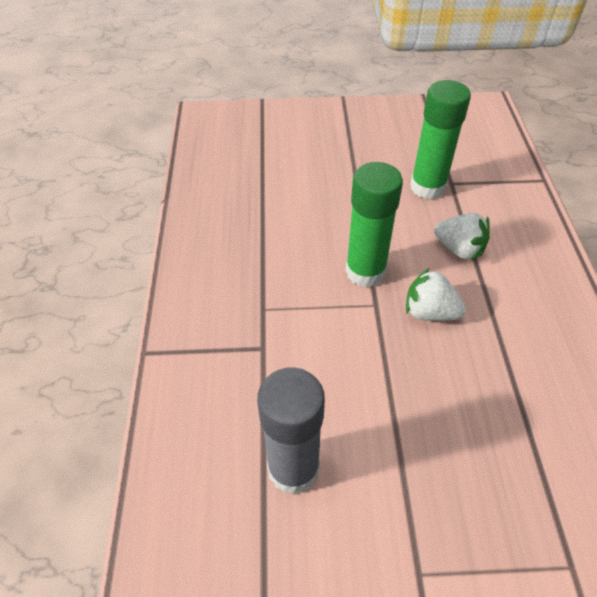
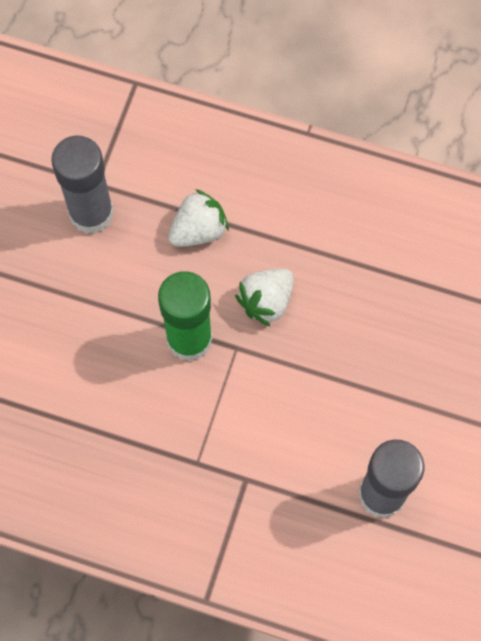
camera: 70 degrees left, 20 degrees up
green glue stick [410,80,471,199] -> grey glue stick [51,135,114,234]

